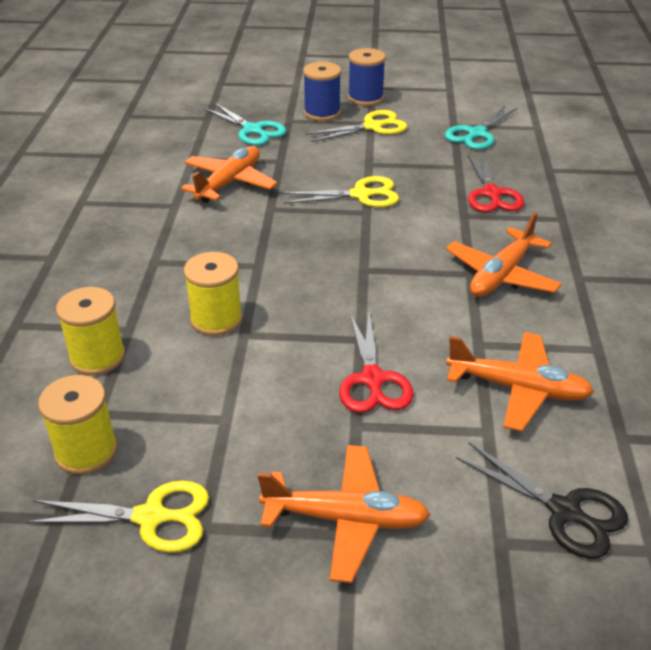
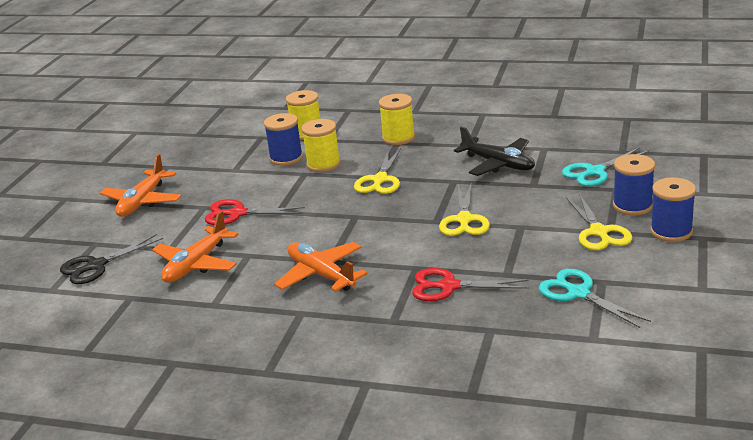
camera: 105 degrees right, 10 degrees down
yellow scissors [26,481,209,553] -> yellow scissors moved to [354,148,401,194]
yellow spool [38,375,117,475] -> yellow spool moved to [379,94,415,145]
orange plane [181,146,277,203] -> black plane [454,126,535,176]
none -> blue spool [264,113,303,166]

